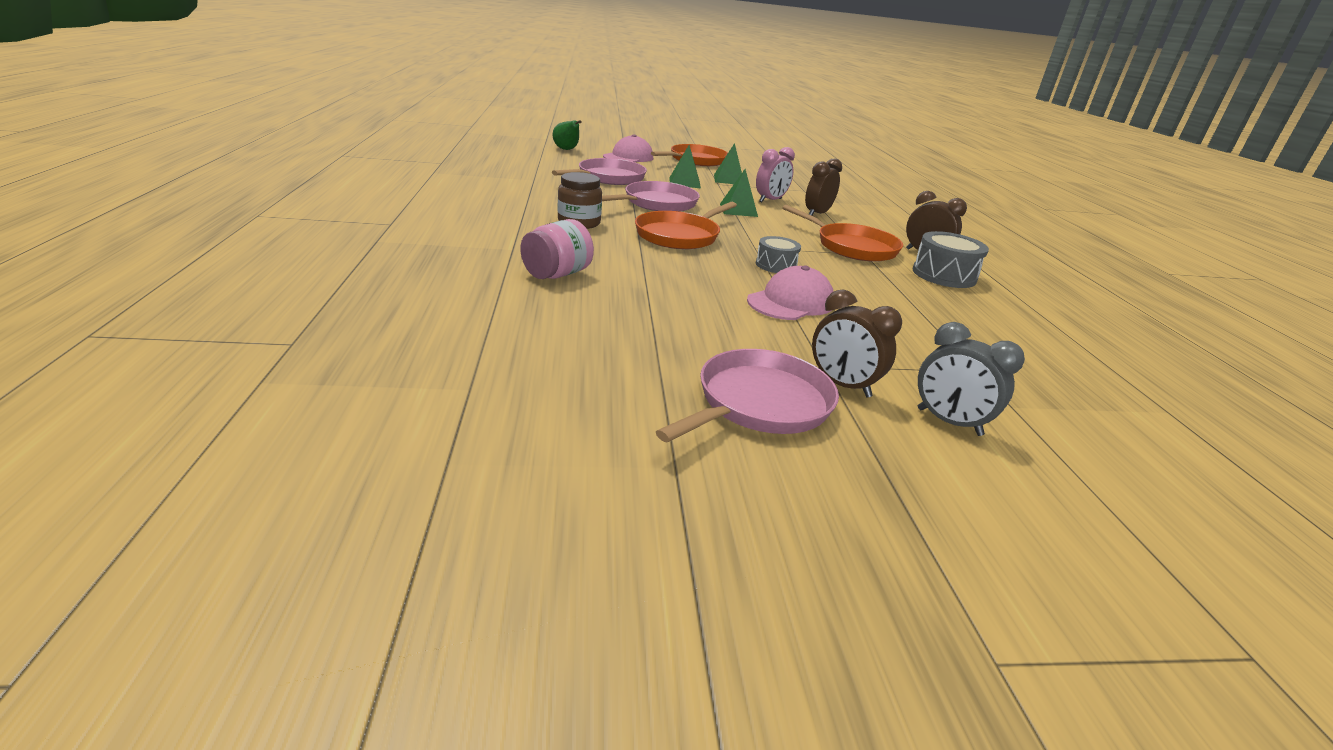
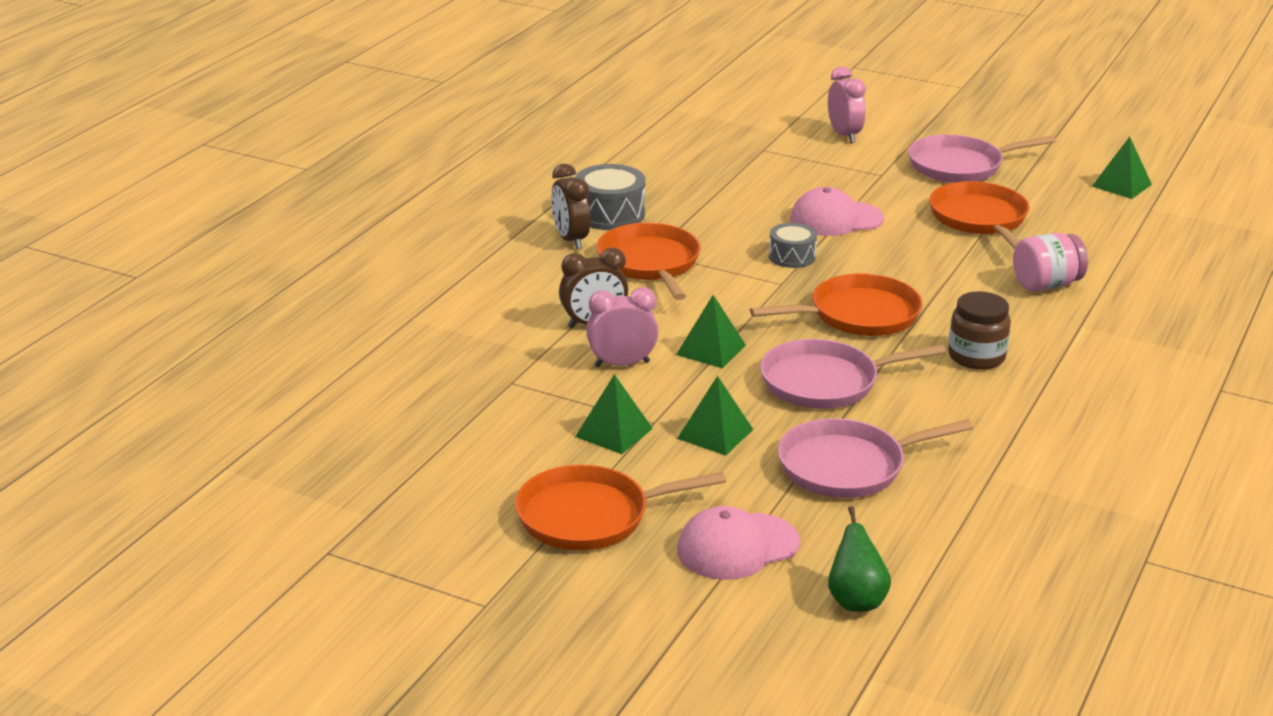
camera: 145 degrees left, 0 degrees up
brown clock [812,290,902,398] -> none
grey clock [918,322,1025,436] -> pink clock [828,67,866,143]
none -> orange pan [929,181,1029,249]
none -> green pyramid [1092,136,1152,199]

